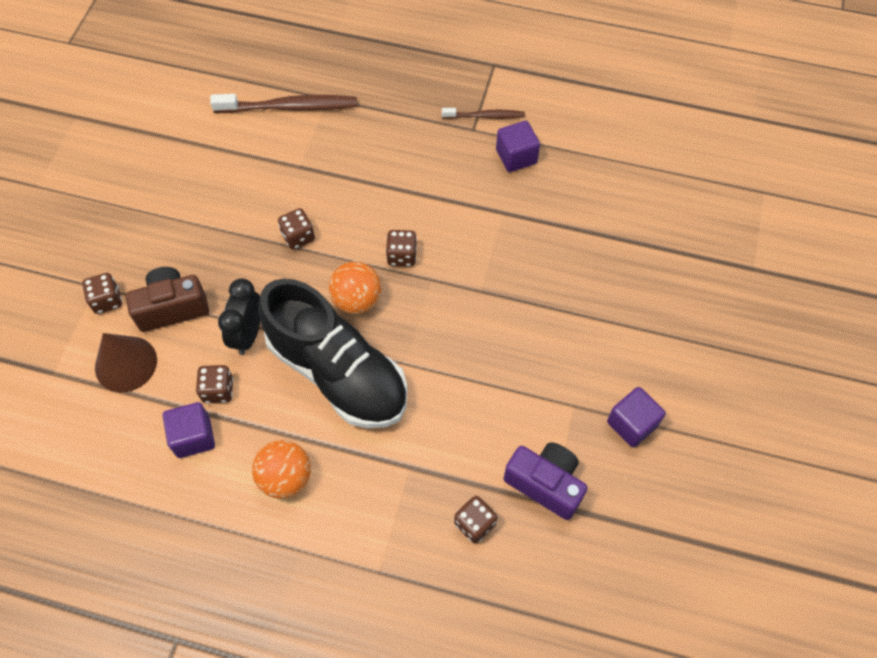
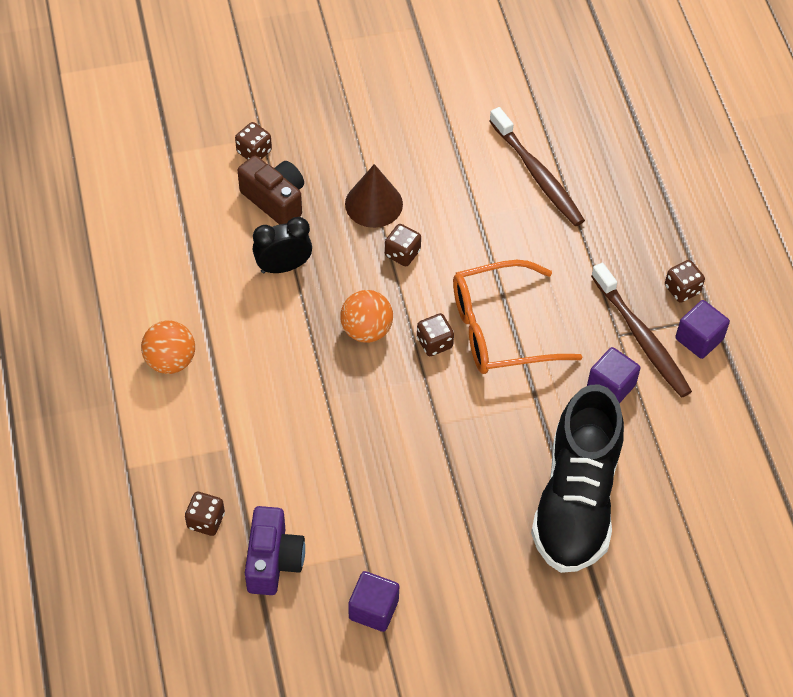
camera: 60 degrees right, 5 degrees down
brown cone [95,333,157,393] -> brown cone moved to [345,164,403,228]
purple cube [163,402,215,458] -> purple cube moved to [675,300,730,359]
brown dice [196,365,233,403] -> brown dice moved to [665,260,705,303]
black shoe [258,279,408,428] -> black shoe moved to [531,385,624,573]
brown toothbrush [442,108,525,119] -> brown toothbrush [591,263,692,398], size x1.74
none -> orange glasses [453,260,582,374]

